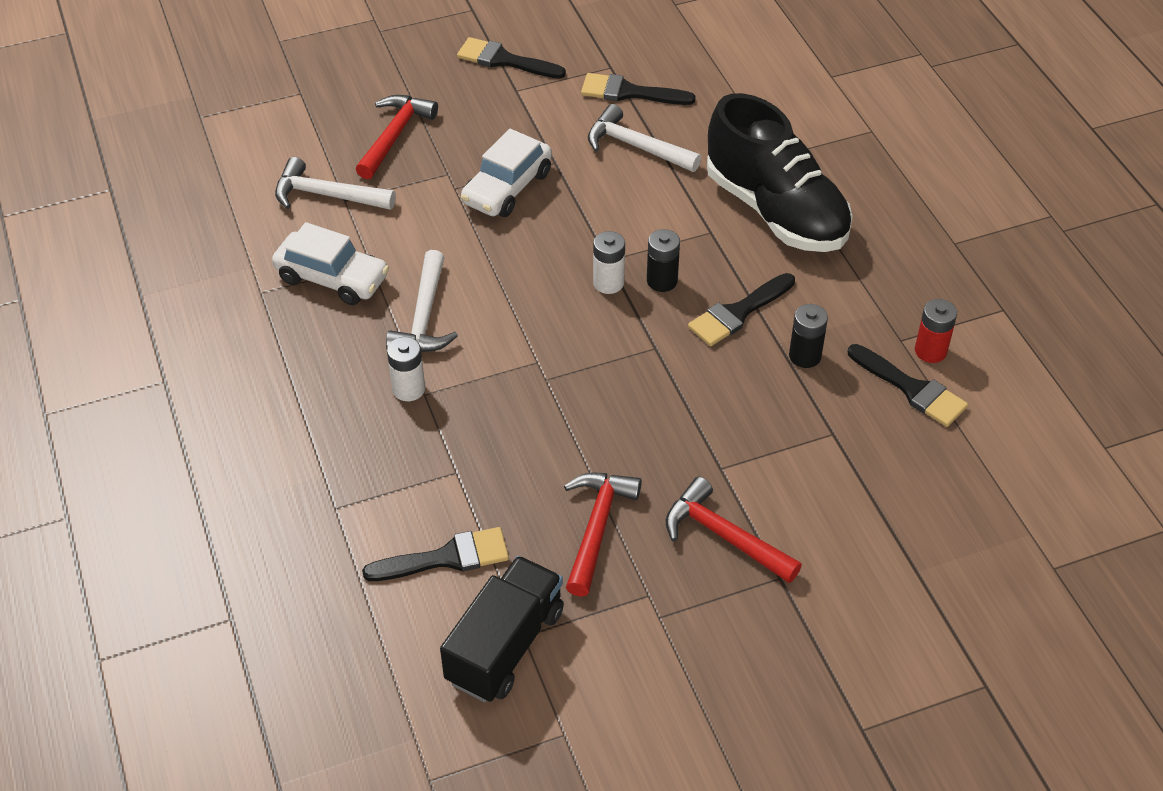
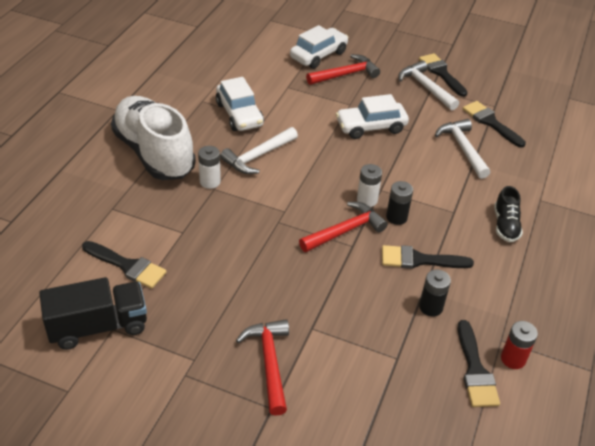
camera: 40 degrees right, 5 degrees down
white hammer [275,157,396,210] -> white hammer moved to [398,60,459,110]
red hammer [564,473,642,597] -> red hammer moved to [299,202,388,252]
black shoe [707,93,853,252] -> black shoe [494,186,523,242], size x0.44
none -> white shoe [111,96,196,180]
none -> white car [290,25,349,69]

